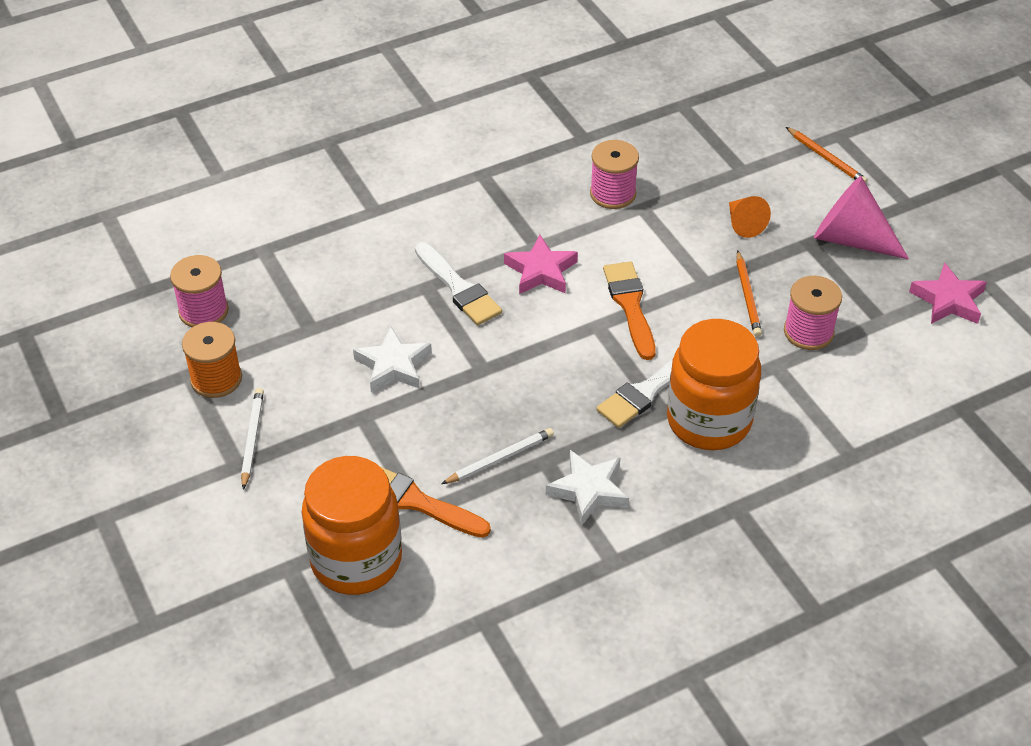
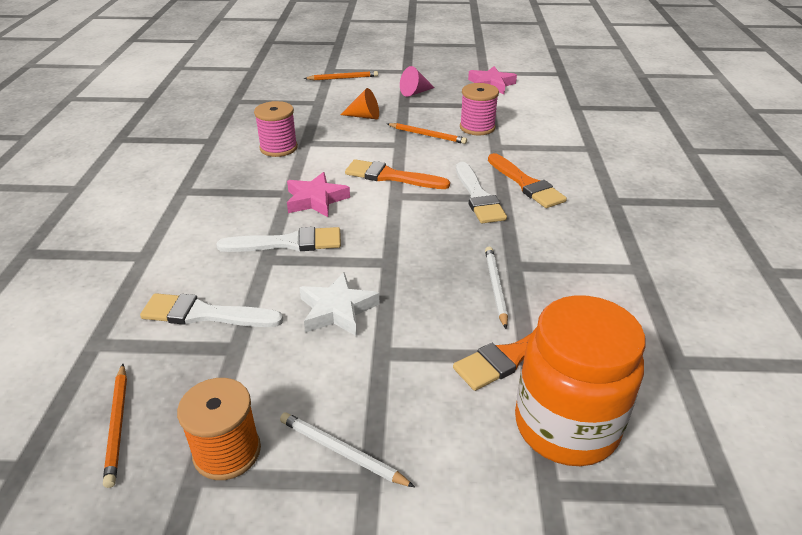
camera: 60 degrees left, 10 degrees down
pink spool [170,255,229,327] -> orange pencil [103,364,127,488]
white star [546,450,629,525] -> none
orange jar [667,319,761,450] -> orange brush [488,153,567,208]
pink cone [814,176,909,259] -> pink cone [400,66,435,97], size x0.57
none -> white brush [140,293,283,327]

